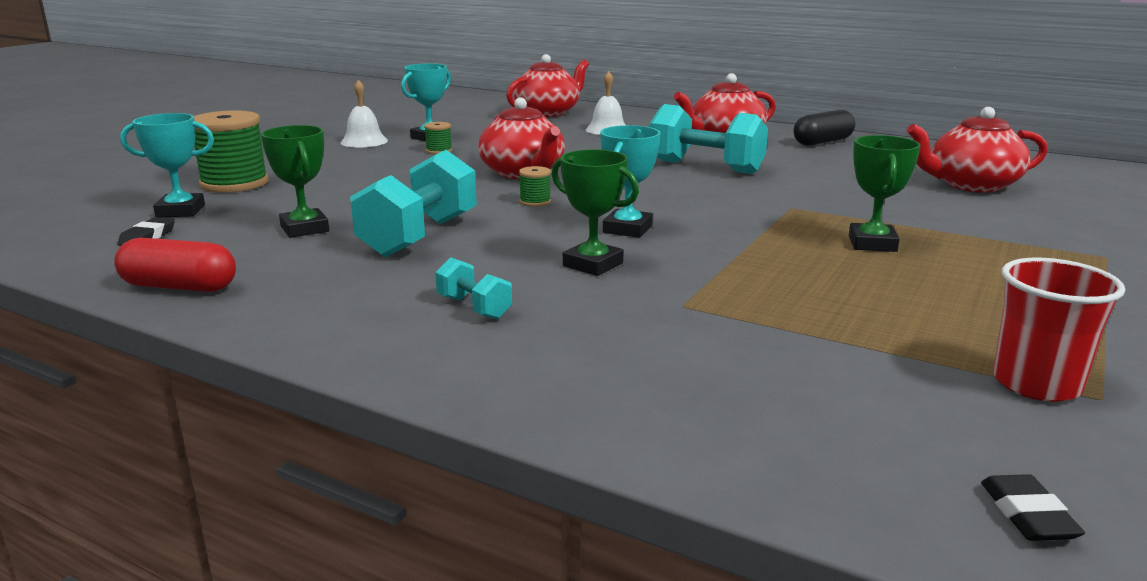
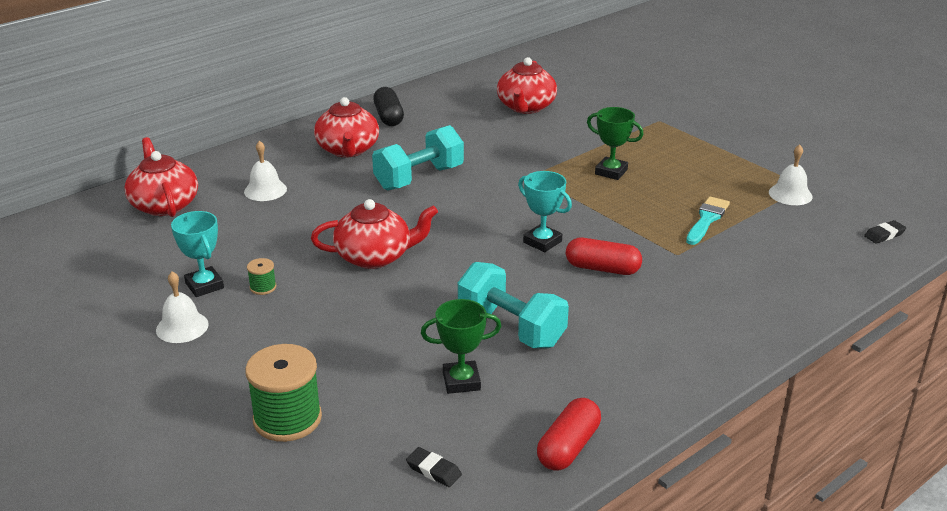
camera: 70 degrees left, 10 degrees up
turquoise trophy [120,113,214,217] -> none
turquoise dumbbell [435,257,512,319] -> none
green spool [519,166,551,207] -> none
green trophy [552,149,639,276] -> red capsule [566,238,642,275]
black eraser [981,474,1085,541] -> black eraser turned 45 degrees counterclockwise [864,220,906,244]
red cup [993,258,1125,402] -> white bell [769,145,812,205]
none -> turquoise brush [686,196,730,245]

